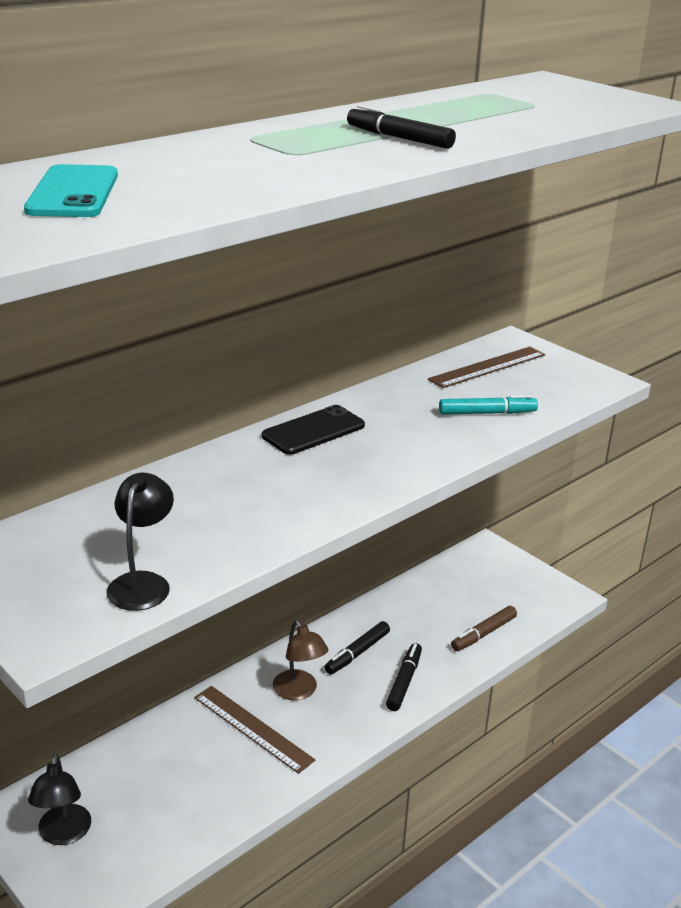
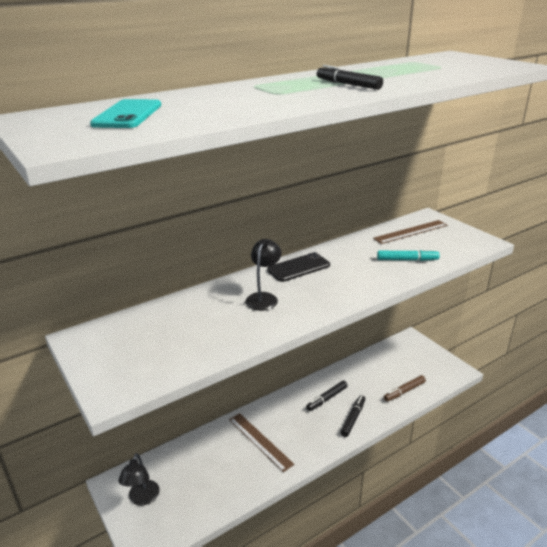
camera: 10 degrees right, 0 degrees up
black lamp [106,473,174,611] -> black lamp moved to [245,239,282,311]
brown lamp [273,620,328,700] -> none

